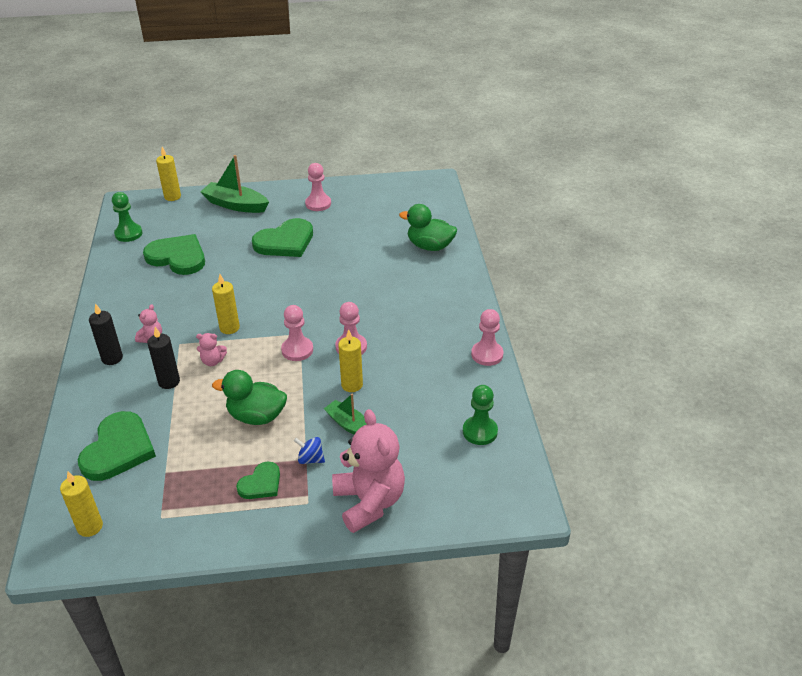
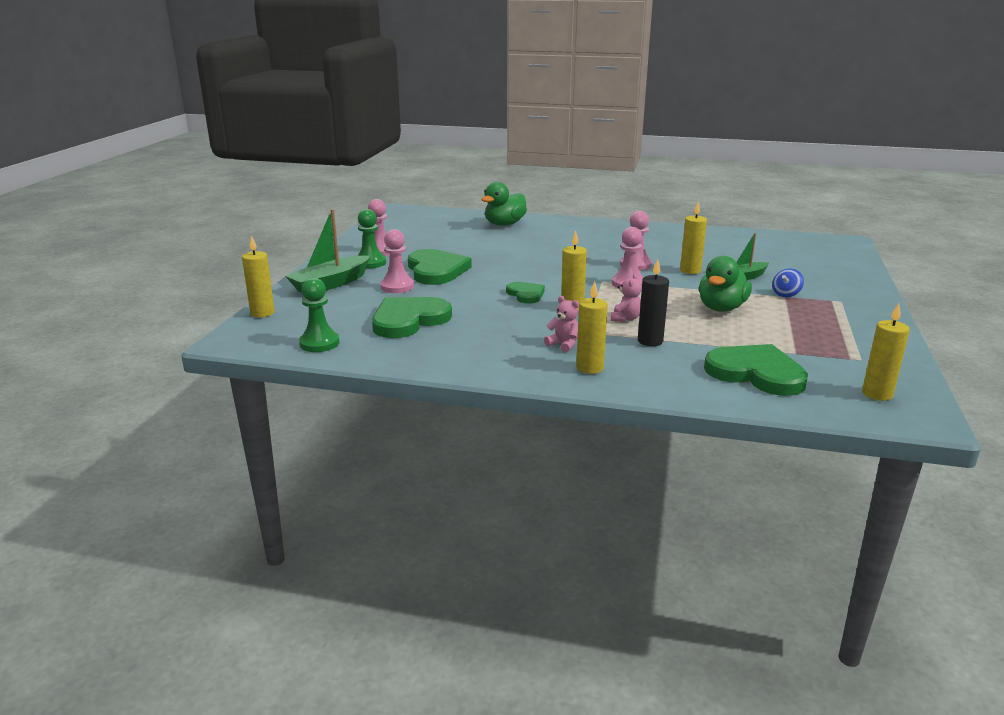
camera: 70 degrees left, 15 degrees down
black candle [89,303,123,365] -> yellow candle [576,281,608,374]
green heart [236,461,280,499] -> green heart moved to [506,282,545,304]
pink teddy bear [332,409,405,533] -> none
green pawn [463,385,498,445] -> green pawn moved to [358,209,386,269]
pink pawn [471,309,504,366] -> pink pawn moved to [380,229,414,293]

